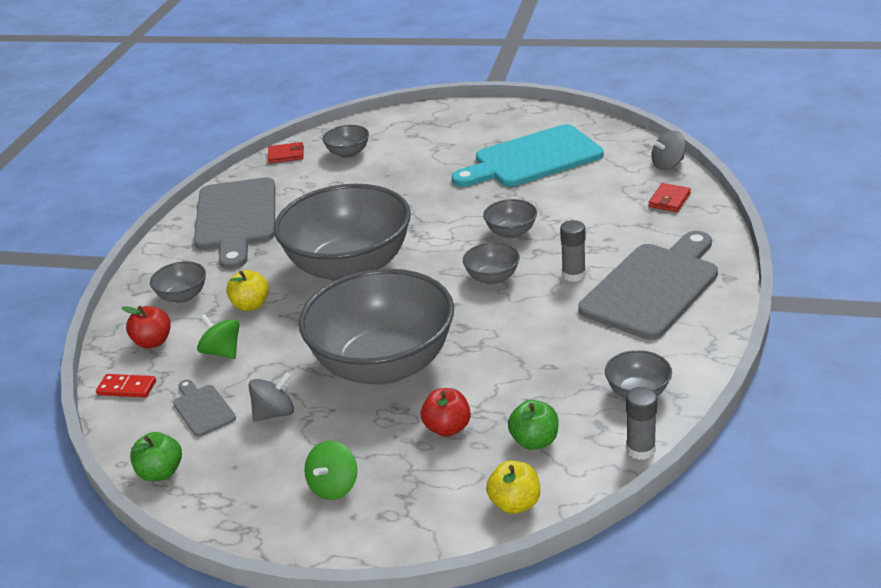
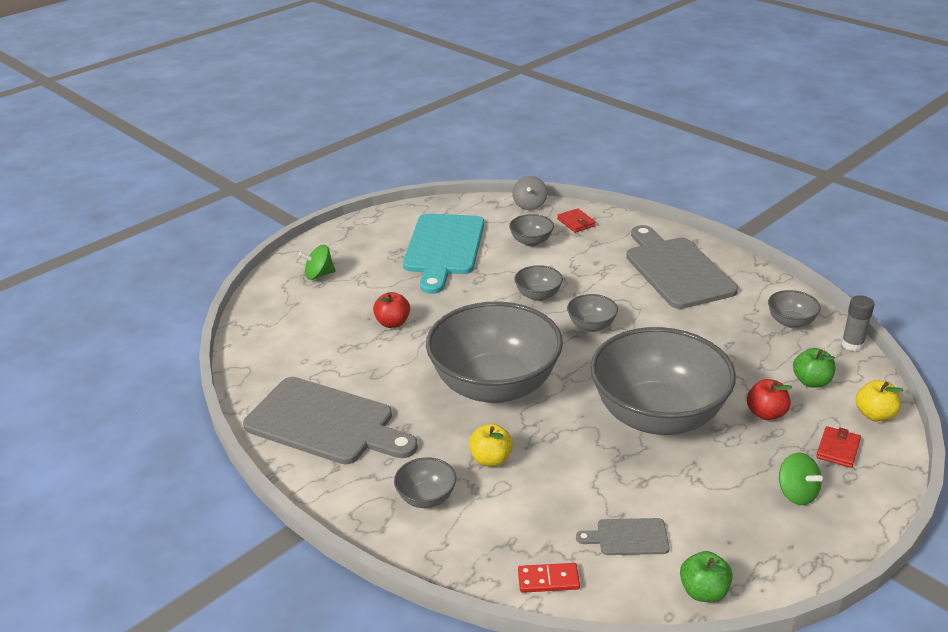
camera: 60 degrees left, 0 degrees up
red domino [96,374,156,397] -> red domino turned 45 degrees clockwise [518,563,580,593]
red apple [121,306,171,349] -> red apple moved to [373,292,410,328]
green spinning top [197,314,239,359] -> green spinning top moved to [299,245,336,280]
grey spinning top [249,373,294,422] -> none
red wallet [268,142,304,163] -> red wallet moved to [816,426,861,468]
grey bowl [322,125,369,158] -> grey bowl moved to [509,214,554,247]
grey glue stick [560,220,586,282] -> none

